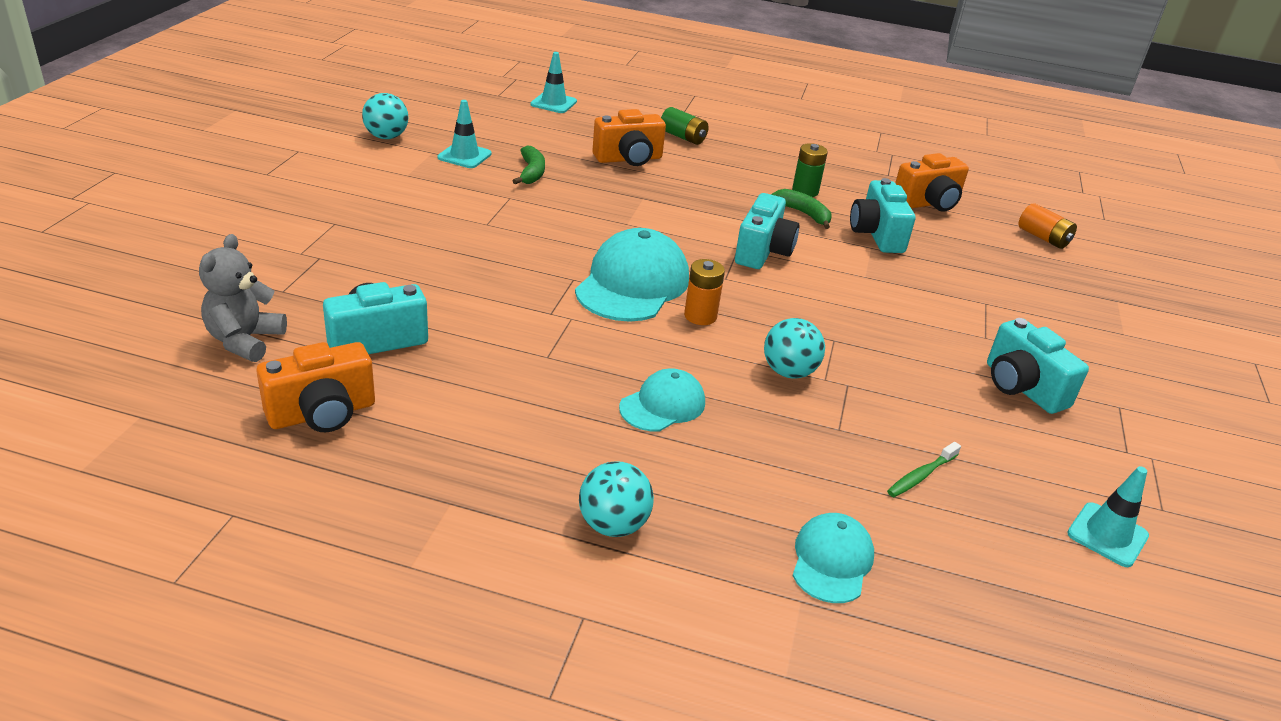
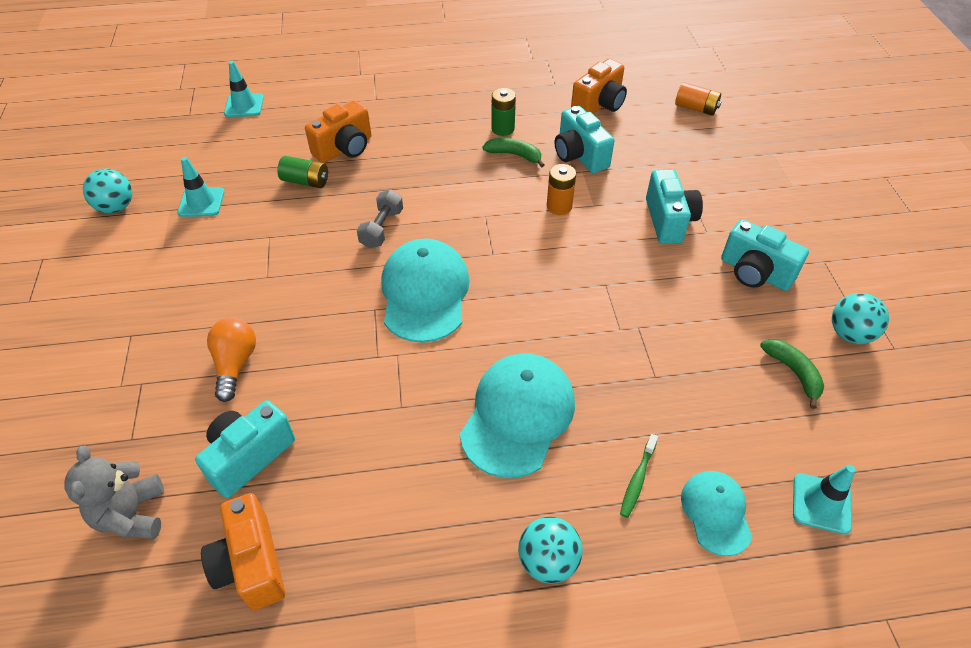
camera: 20 degrees left, 15 degrees up
orange camera [256,342,375,432] -> orange camera turned 120 degrees clockwise [201,493,285,610]
green banana [513,145,545,184] -> green banana moved to [760,339,824,409]
turquoise cap [619,368,705,431] -> turquoise cap [460,353,575,478], size x1.74
green battery [661,107,709,145] -> green battery moved to [277,156,328,188]
orange battery [684,259,725,325] -> orange battery moved to [547,164,576,215]
turquoise camera [735,193,799,269] -> turquoise camera moved to [646,169,703,244]
turquoise ball [764,318,825,379] -> turquoise ball moved to [832,293,889,344]
green toothbrush [887,442,961,497] -> green toothbrush moved to [620,434,658,518]
turquoise traffic cone [1067,466,1149,567] -> turquoise traffic cone moved to [793,465,855,535]
none -> orange light bulb [207,318,256,402]
none -> grey dumbbell [357,190,403,248]

